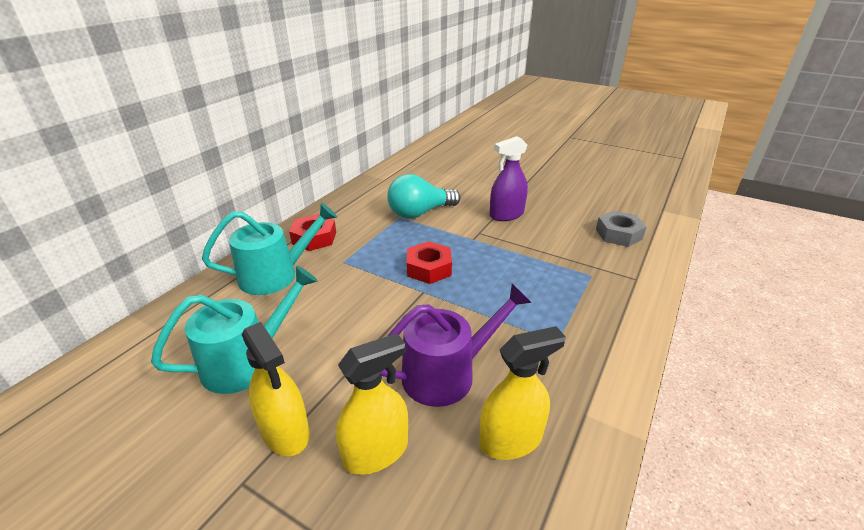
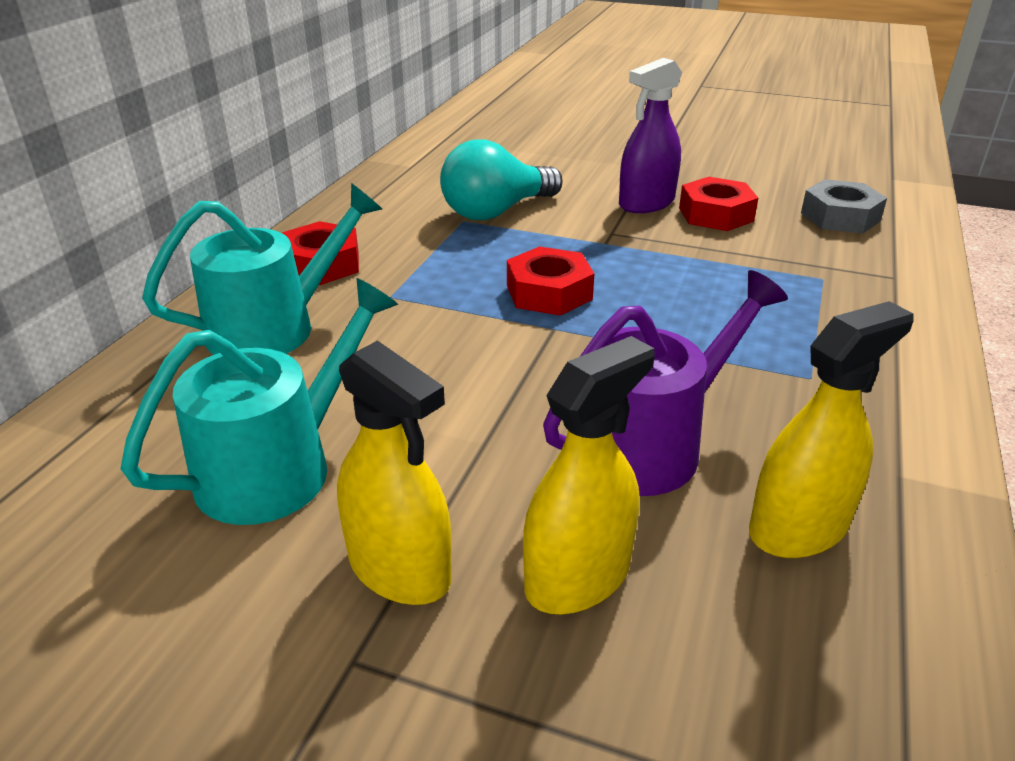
camera: 10 degrees left, 0 degrees up
none -> red nut [679,177,758,231]

